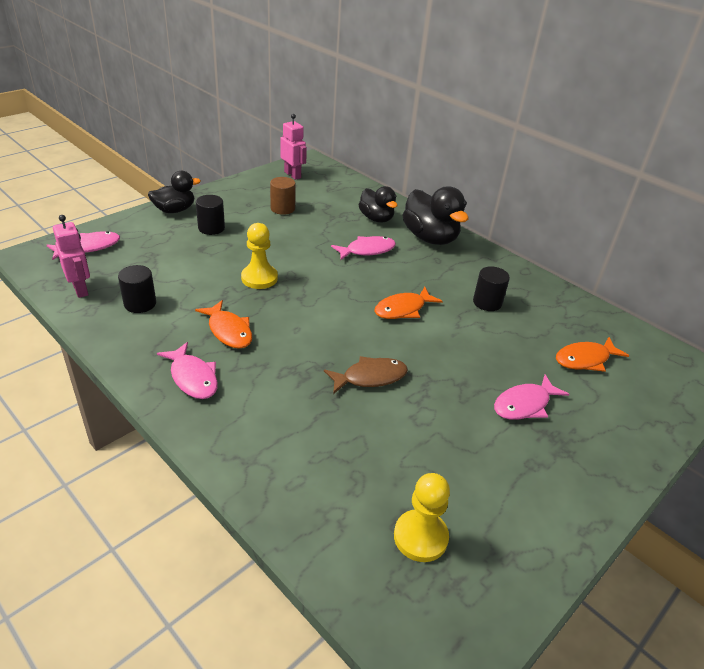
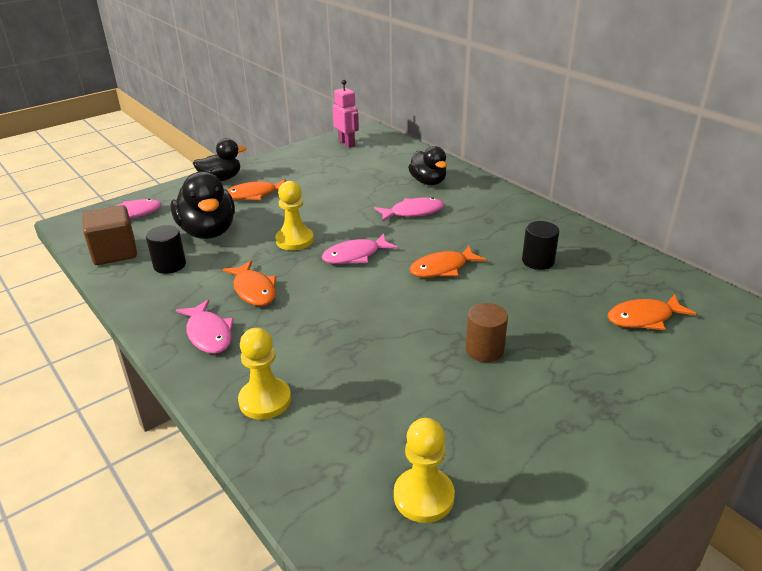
camera: 10 degrees right, 5 degrees down
pink robot [53,215,90,298] -> brown cube [83,205,137,265]
black cylinder [196,195,225,235] -> orange fish [227,179,286,200]
brown cylinder [270,177,296,215] -> brown cylinder moved to [466,303,508,362]
brown fish [324,356,408,394] -> none
black duck [403,186,469,245] -> black duck moved to [171,171,235,239]
pink fish [494,374,569,420] -> pink fish moved to [322,234,398,264]
none -> yellow pawn [238,328,291,420]

